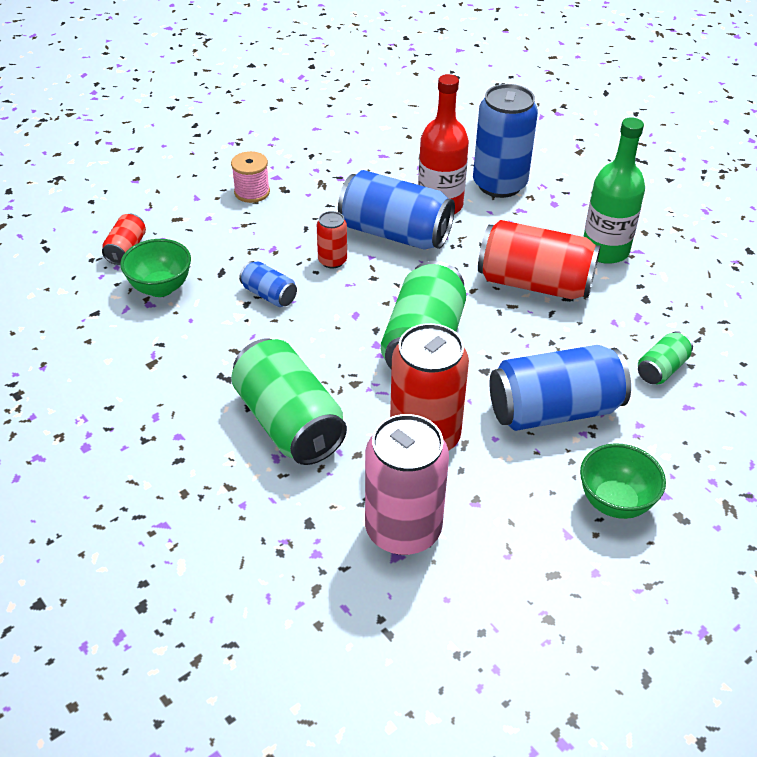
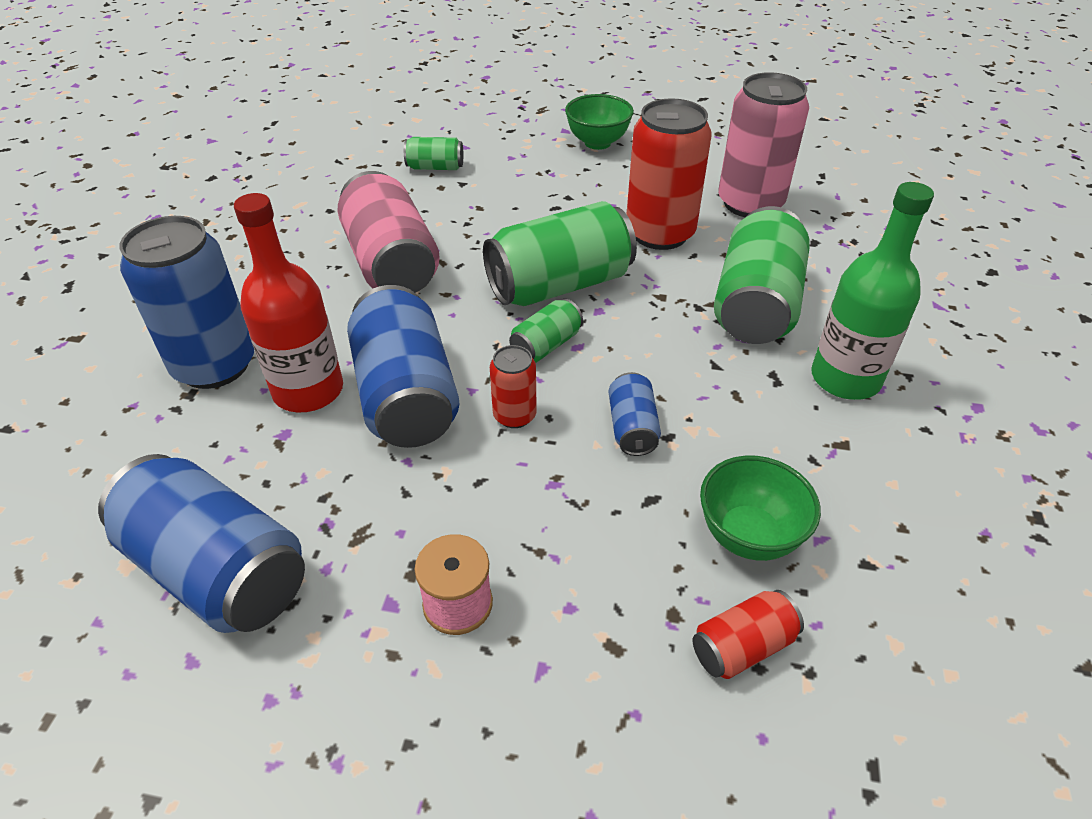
camera: 130 degrees left, 0 degrees up
red can [478,220,601,299] -> pink can [338,171,440,293]
blue can [490,345,631,431] -> blue can moved to [98,454,305,633]
green bottle [583,117,645,264] -> green bottle moved to [811,182,934,400]
none -> green can [509,299,583,363]

